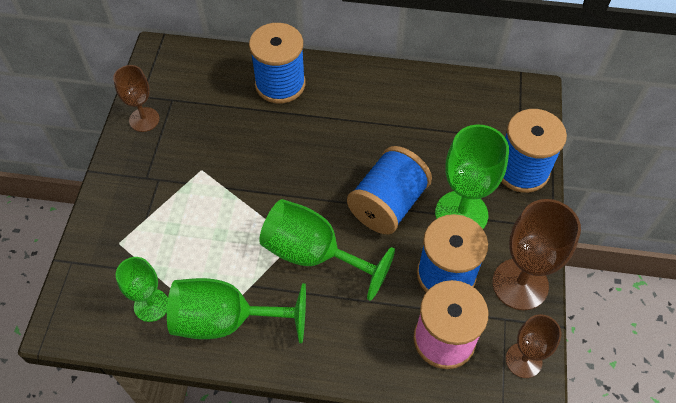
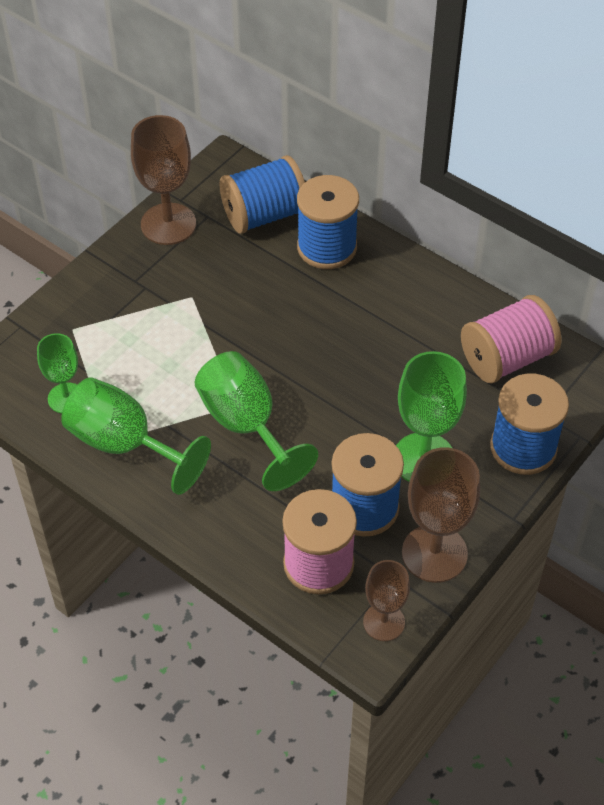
camera: 30 degrees right, 5 degrees down
brown goblet [113,65,159,132] -> brown goblet [131,115,196,245], size x1.63
blue spool [347,146,432,234] -> blue spool moved to [219,155,305,234]
none -> pink spool [461,295,561,383]

